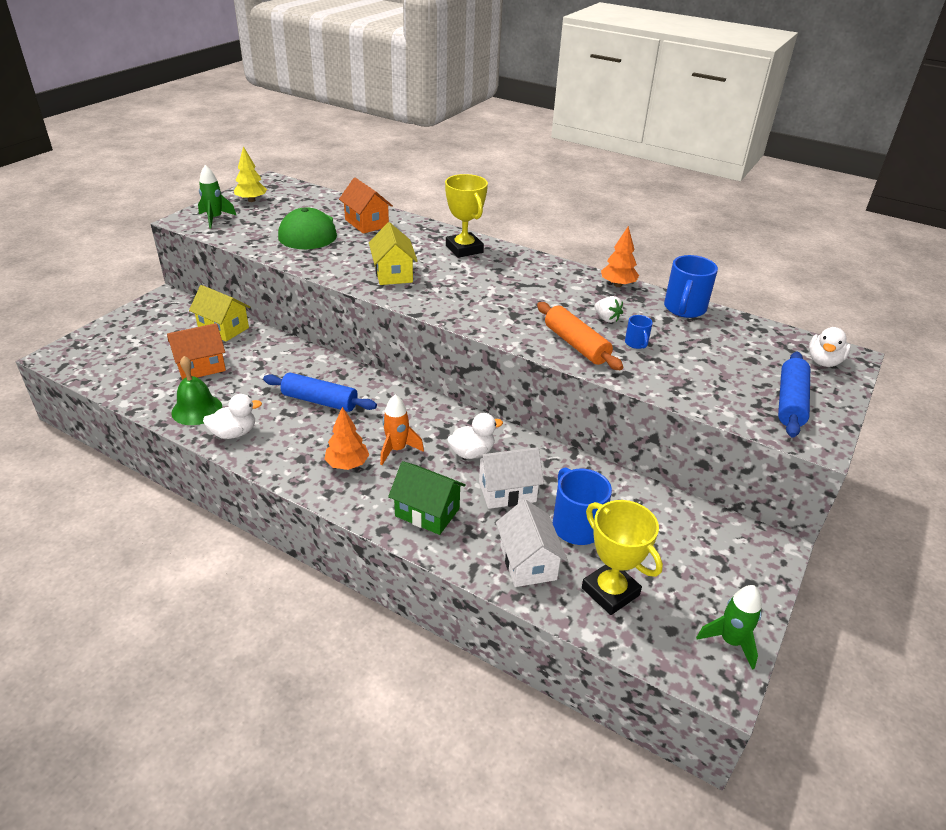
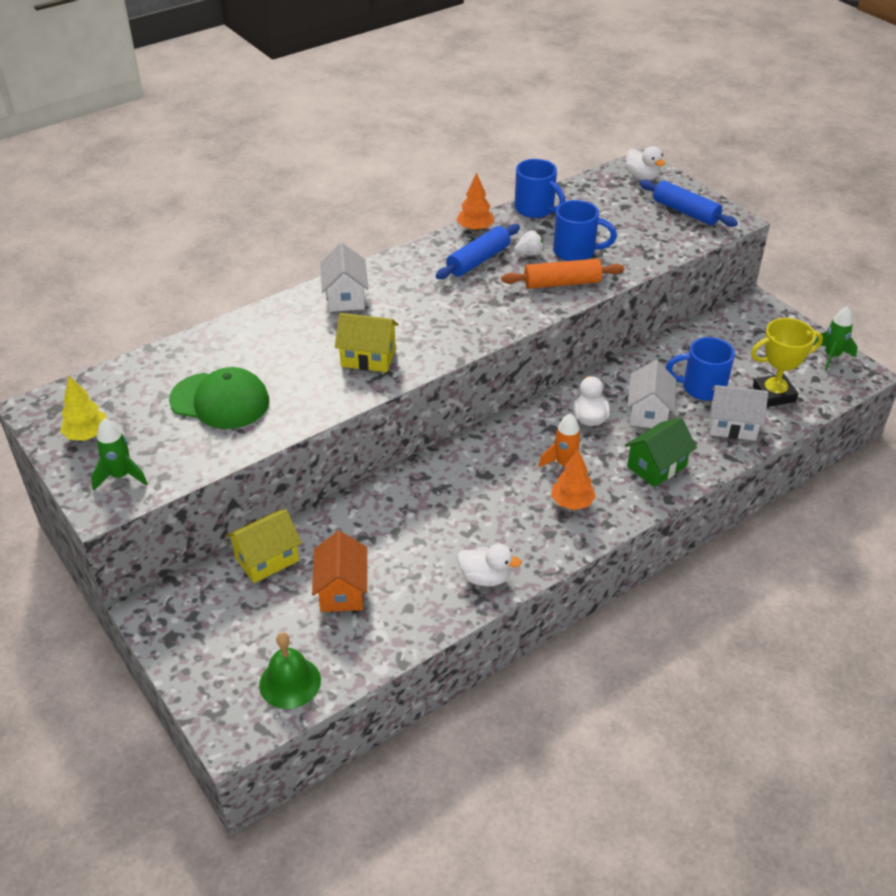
camera: 65 degrees left, 5 degrees up
green bell [171,356,222,425] -> green bell moved to [259,632,321,709]
white duck [203,394,262,439] -> white duck turned 105 degrees clockwise [457,544,522,586]
blue rolling pin [263,372,377,412] -> blue rolling pin moved to [436,224,520,279]
orange house [339,178,393,234] -> none
yellow trophy [445,174,488,258] -> white house [320,243,369,312]
blue mug [625,315,653,349] -> blue mug [553,200,617,261], size x1.97

